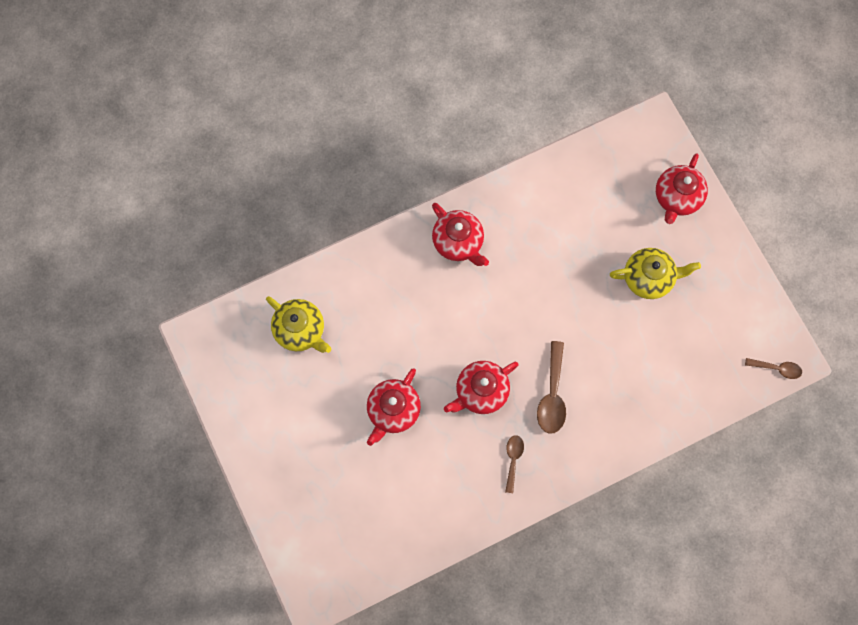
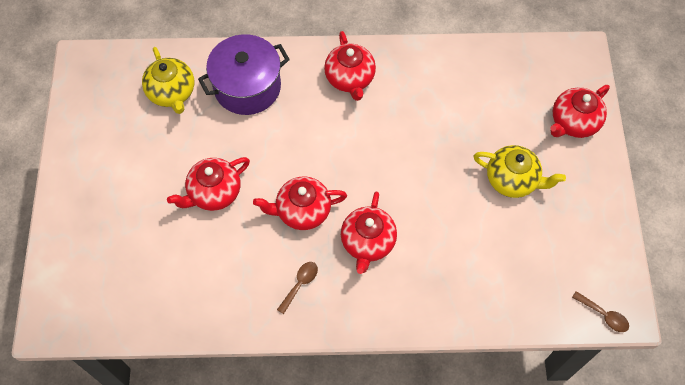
camera: 25 degrees right, 10 degrees down
brown spoon [537,341,566,434] -> red teapot [341,192,397,274]
none -> purple pot [198,34,290,115]

